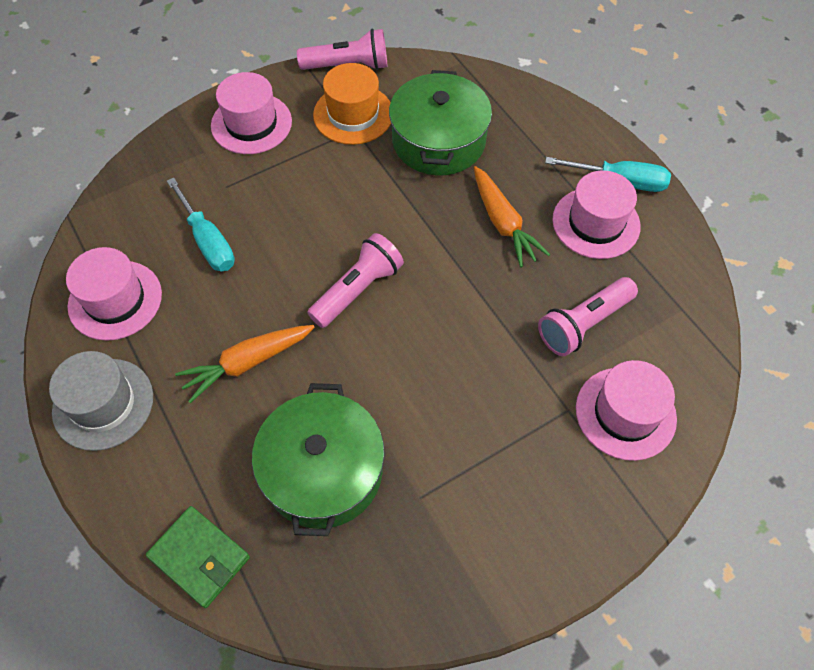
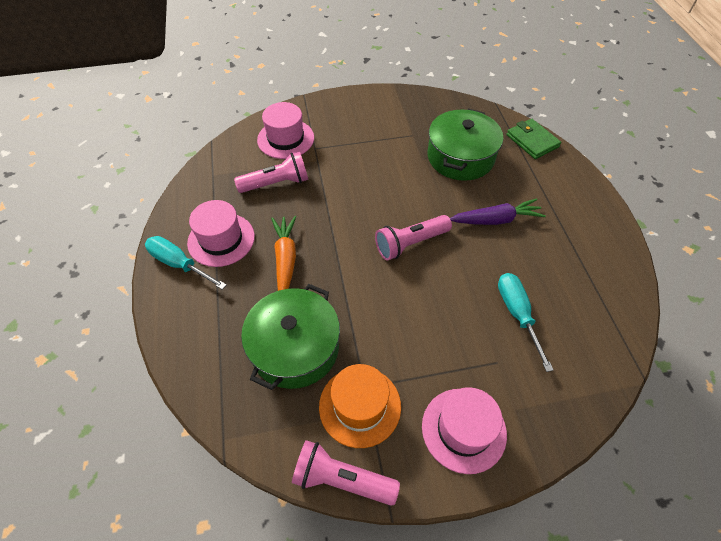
camera: 160 degrees left, 5 degrees down
grey hat [49,351,153,451] -> none
pink hat [66,247,162,341] -> none
orange carrot [175,325,315,403] -> purple carrot [450,198,546,225]

